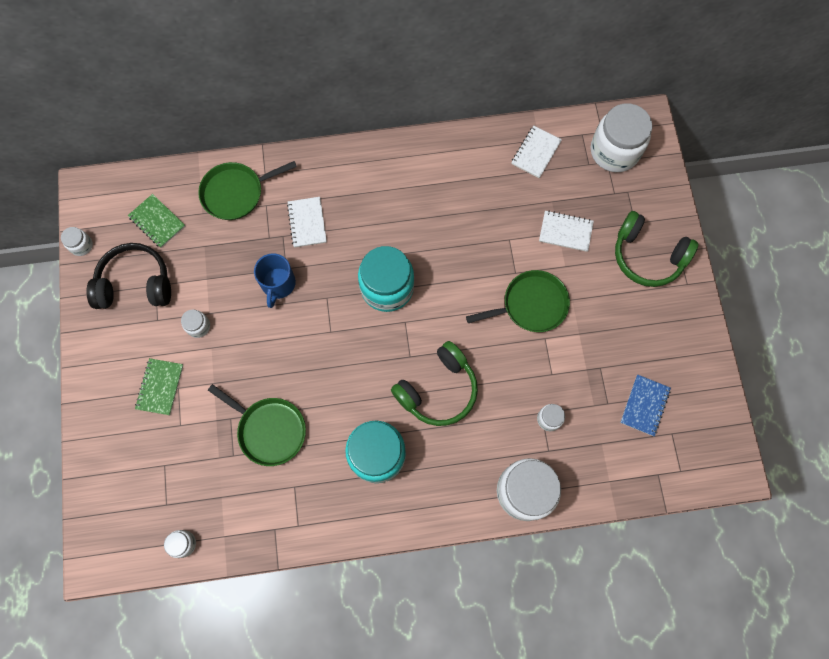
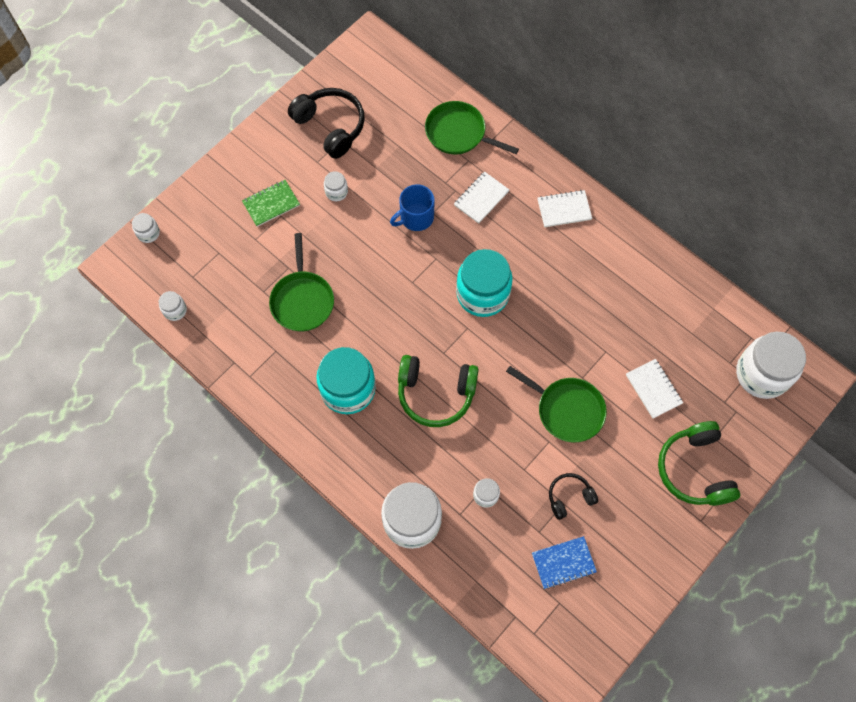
camera: 50 degrees right, 5 degrees down
white jar [61,227,93,256] -> white jar moved to [132,213,160,243]
green notebook [128,194,185,248] -> none
white notebook [511,125,562,178] -> white notebook moved to [537,190,592,227]
none -> black headphones [549,473,598,520]

